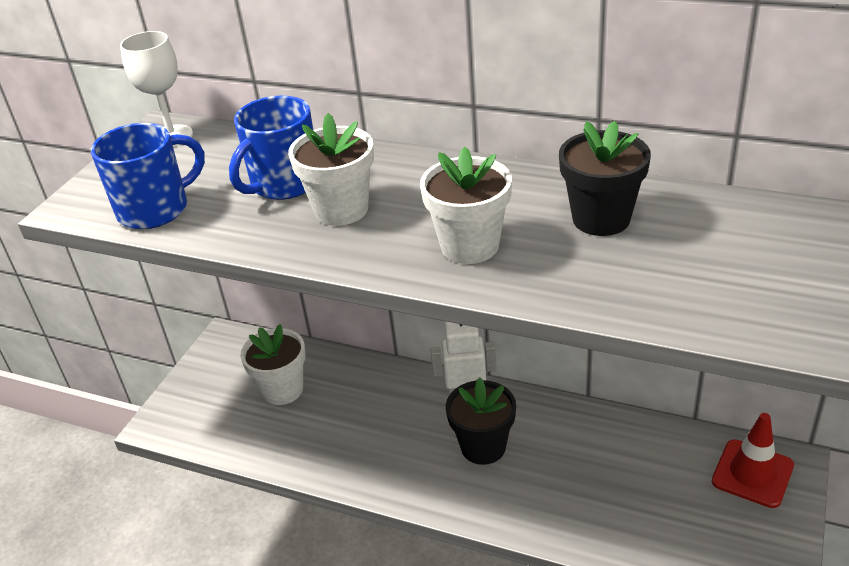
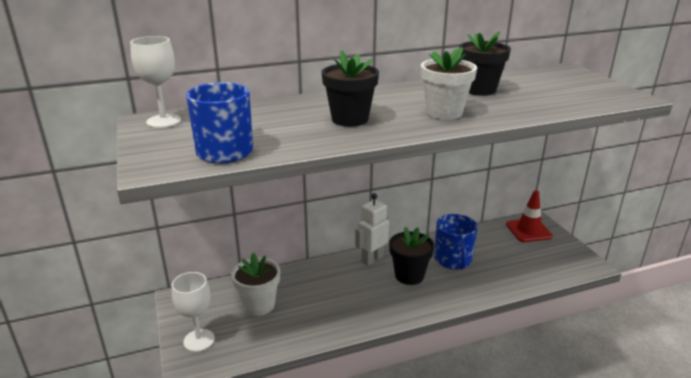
camera: 45 degrees left, 10 degrees down
blue mug [229,95,313,200] -> blue mug moved to [434,214,478,270]
white flower pot [288,113,374,226] -> black flower pot [322,50,379,127]
none -> white goblet [172,272,215,352]

